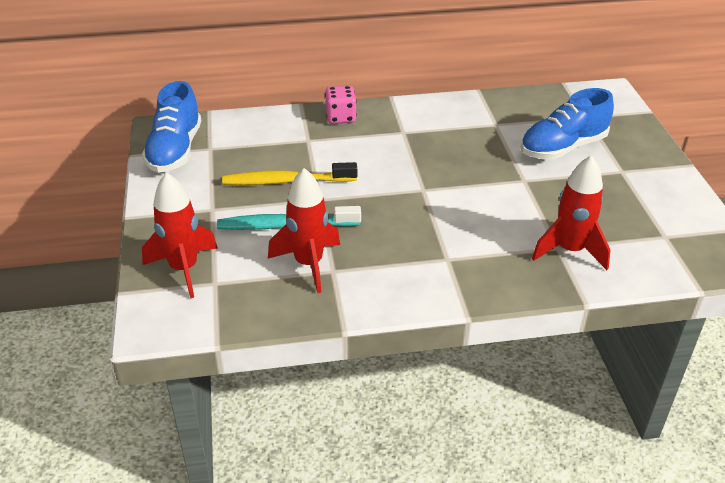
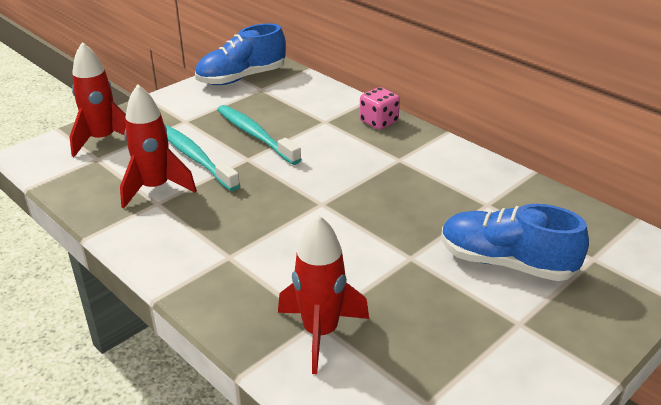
camera: 55 degrees right, 5 degrees down
yellow toothbrush [222,162,357,185] -> turquoise toothbrush [217,105,301,165]

